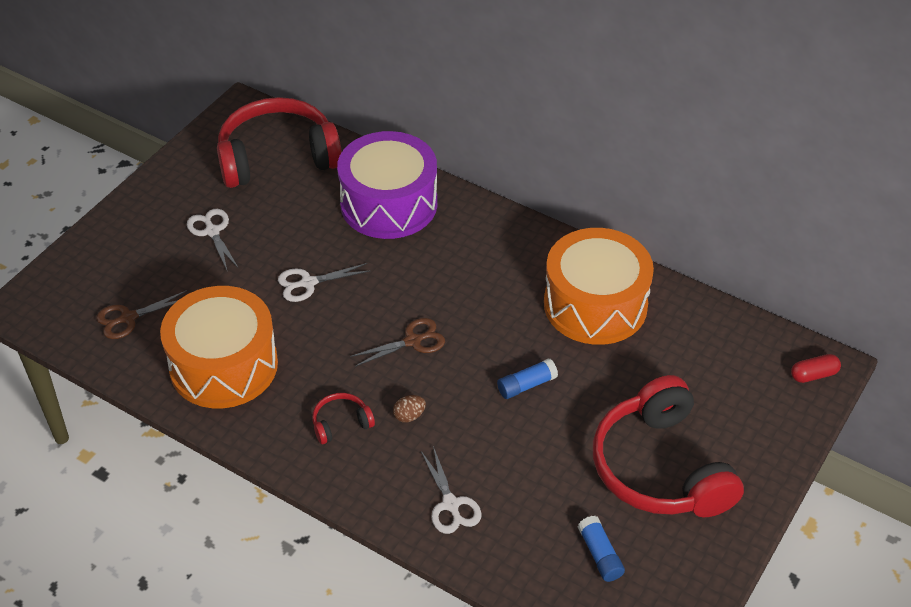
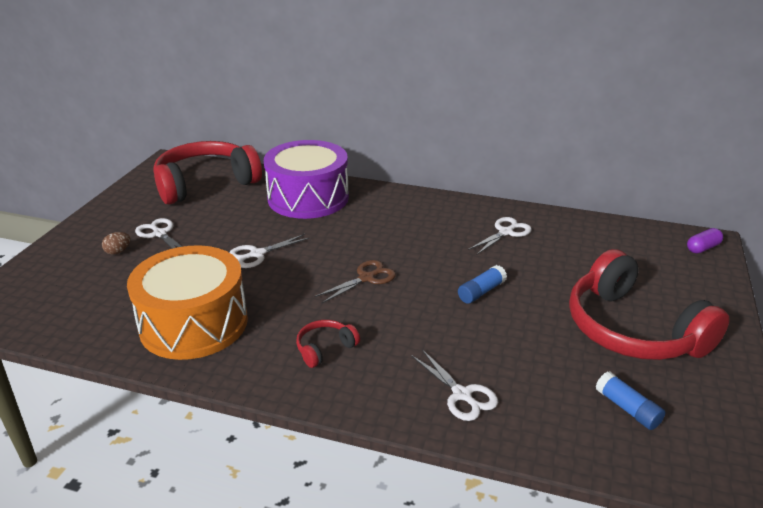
camera: 15 degrees left, 15 degrees down
brown scissors [96,290,187,339] -> none
brown egg [393,395,426,423] -> brown egg moved to [102,232,130,255]
orange drum [544,228,654,345] -> white scissors [468,217,532,255]
red capsule [791,354,841,383] -> purple capsule [687,228,723,254]

